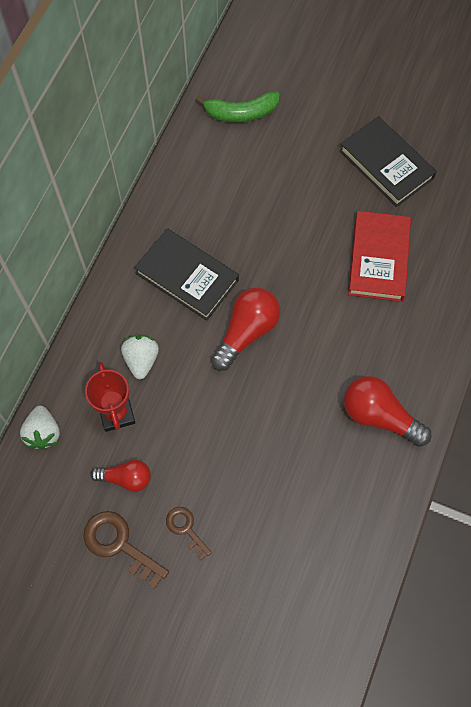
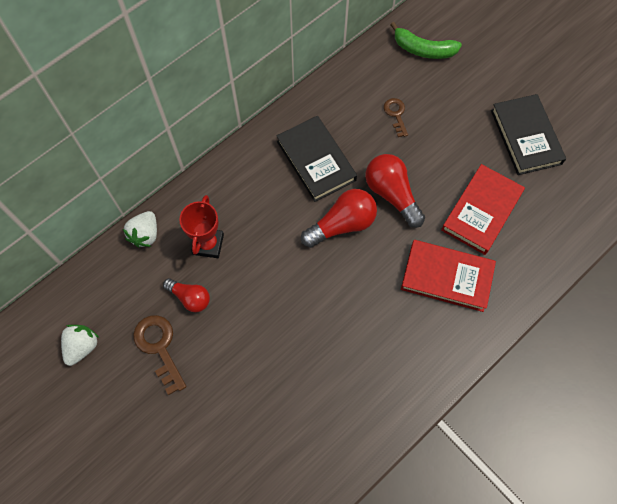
camera: 25 degrees right, 0 degrees up
white strawberry [121,335,159,379] -> white strawberry moved to [61,325,99,366]
brown key [166,507,212,560] -> brown key moved to [384,98,408,137]
red light bulb [344,376,432,447] -> red light bulb moved to [365,154,425,228]
none -> red book [401,240,496,312]

